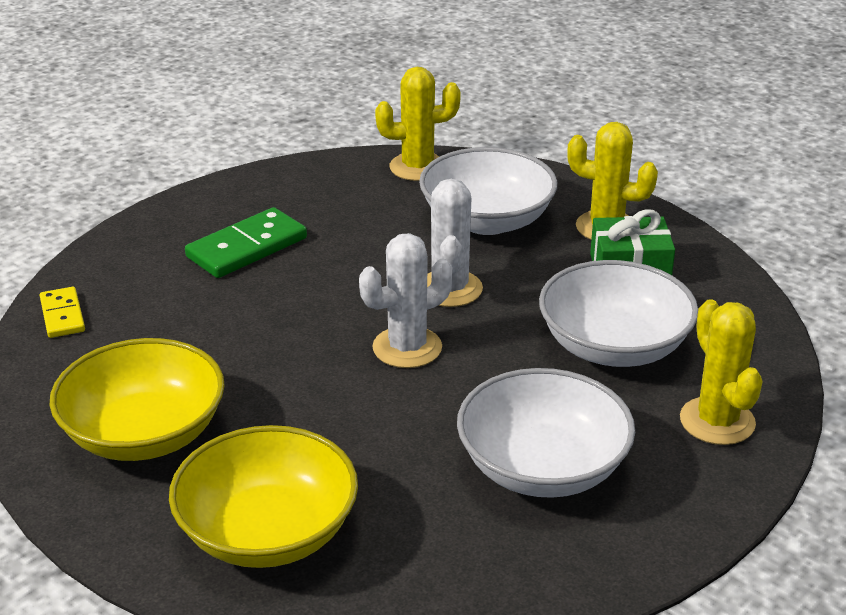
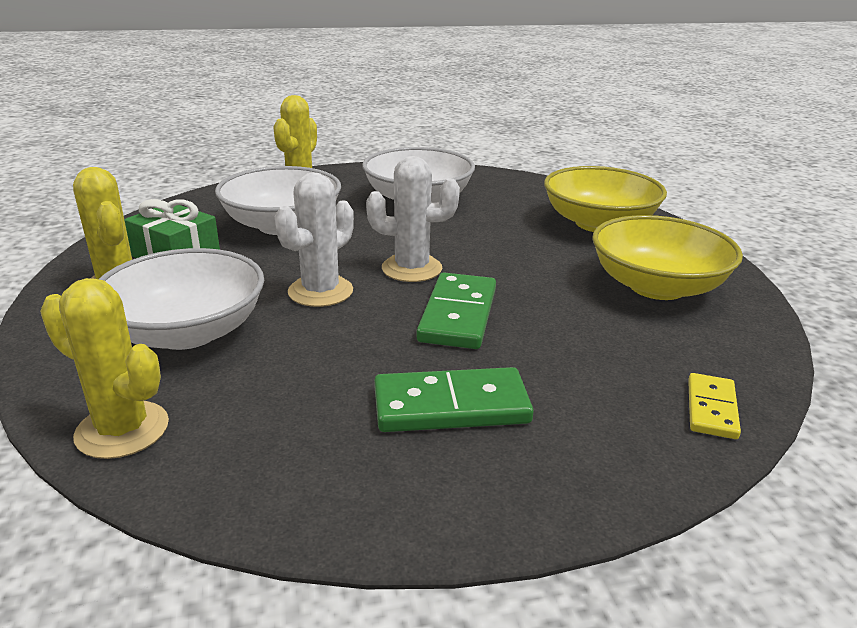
camera: 145 degrees left, 5 degrees down
none -> green domino [416,272,496,349]

